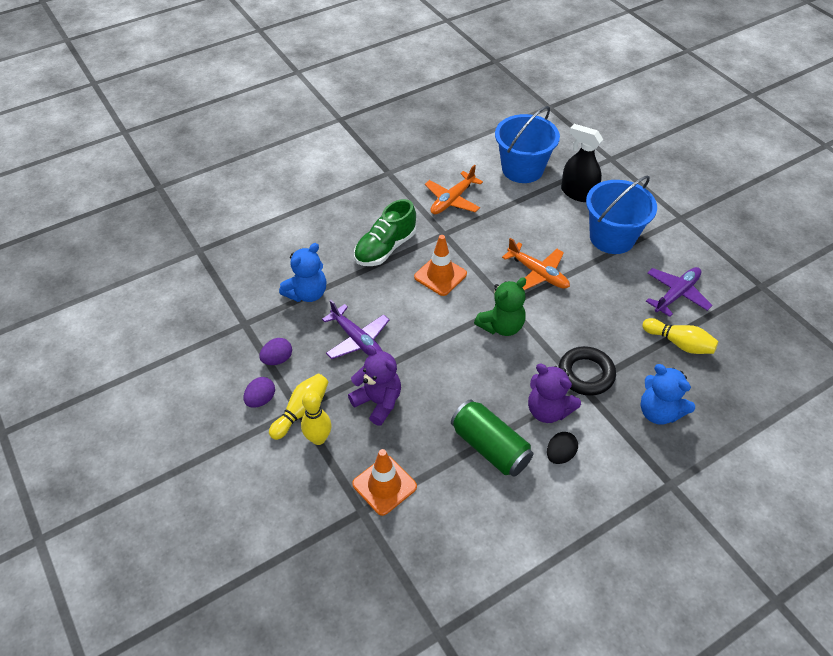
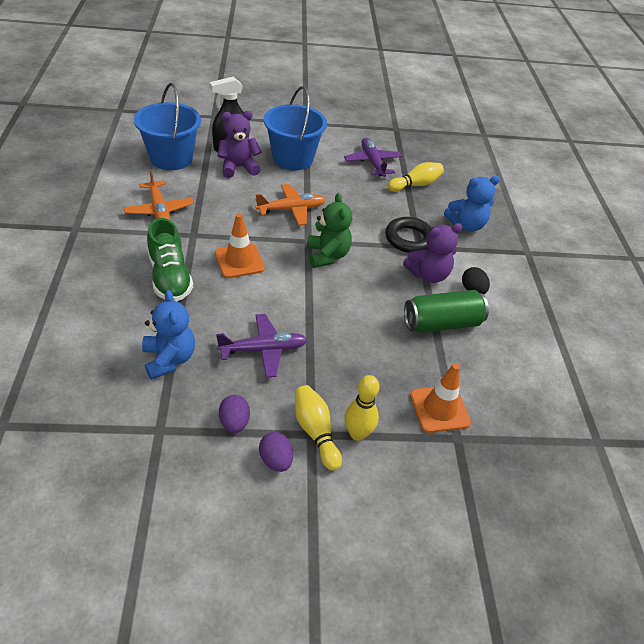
camera: 65 degrees left, 5 degrees down
purple teddy bear [348,345,401,426] -> purple teddy bear moved to [217,111,262,178]

